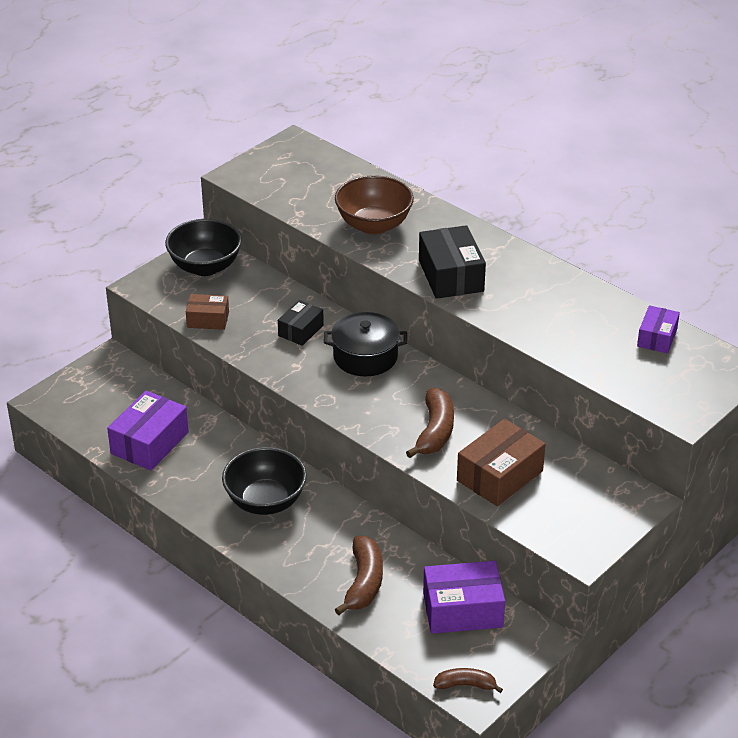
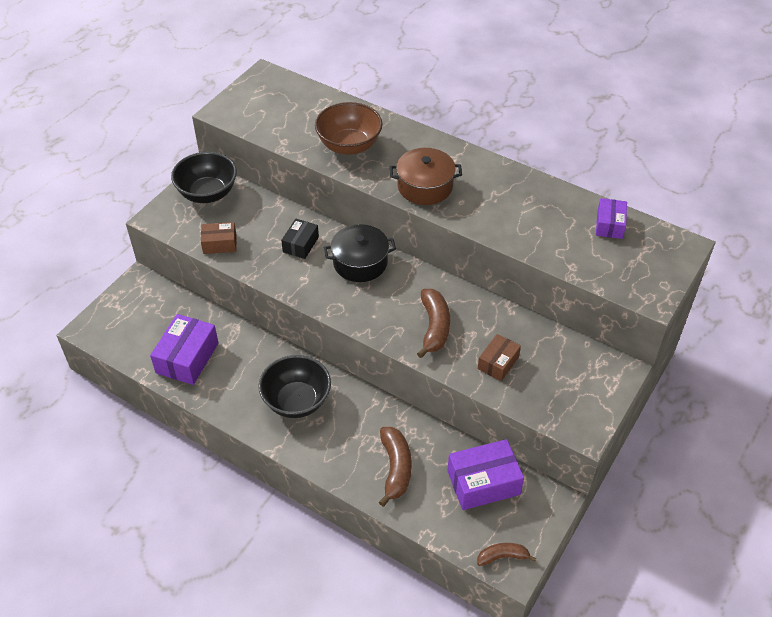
camera: 10 degrees left, 10 degrees up
black box [419,225,486,299] -> brown pot [390,148,462,205]
brown box [457,419,545,506] -> brown box [478,334,521,381], size x0.60

